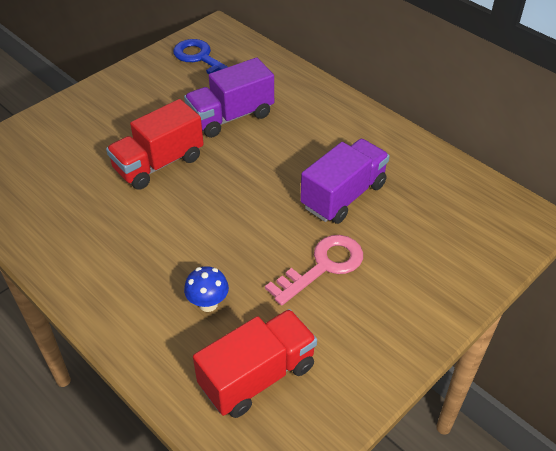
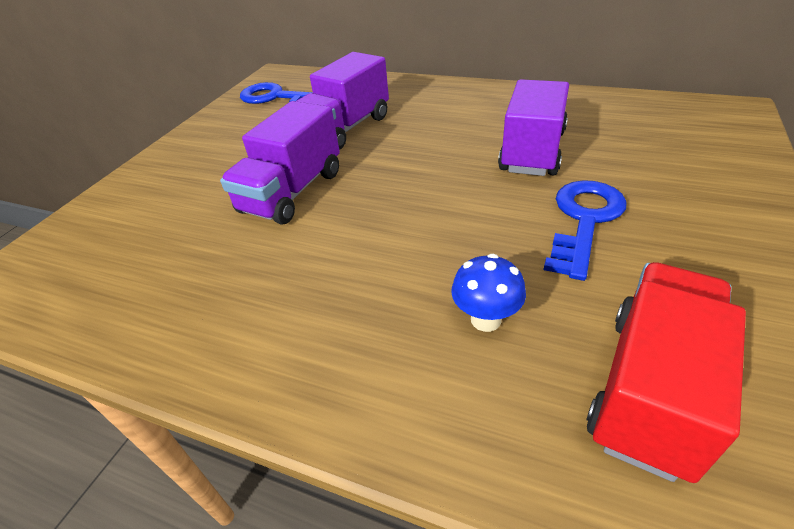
camera: 20 degrees left, 5 degrees down
red truck [106,99,204,190] -> purple truck [220,101,340,225]
pink key [265,235,363,306] -> blue key [543,180,627,281]

